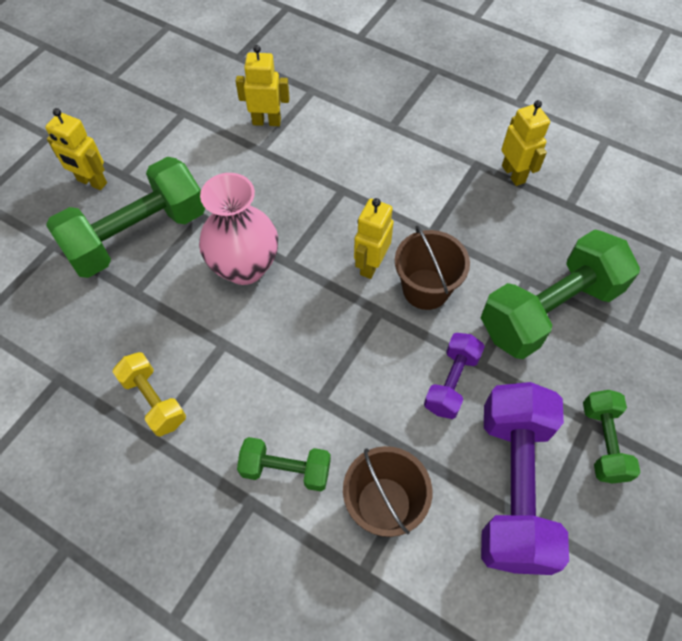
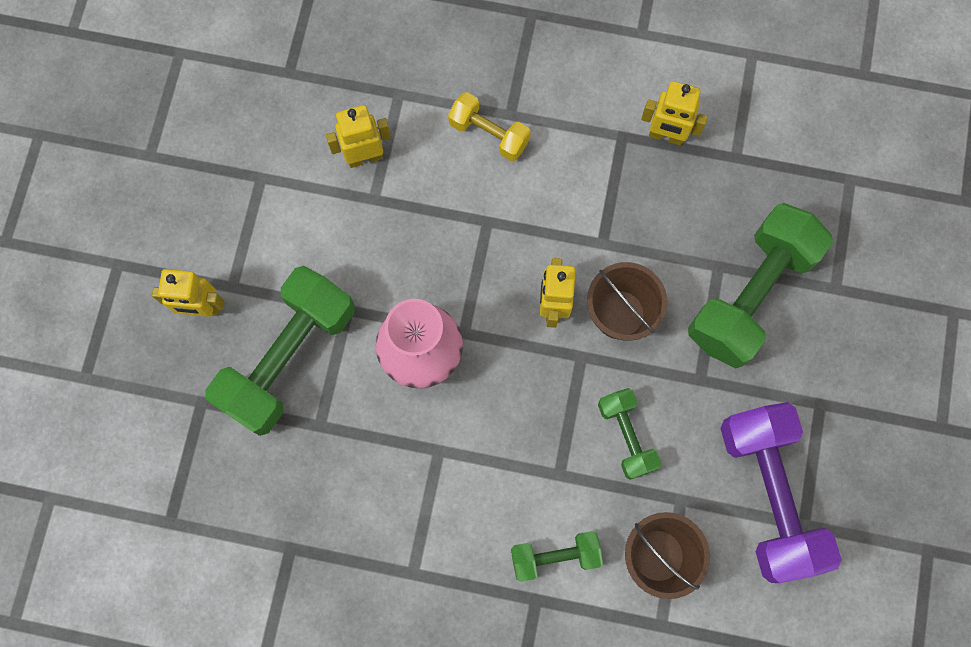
camera: 20 degrees left, 15 degrees up
yellow dumbbell [113,352,186,437] -> yellow dumbbell moved to [448,92,531,161]
purple dumbbell [424,333,485,419] -> none
yellow robot [501,100,550,186] -> yellow robot turned 150 degrees clockwise [641,81,708,146]
green dumbbell [583,390,640,484] -> green dumbbell moved to [598,388,661,480]

